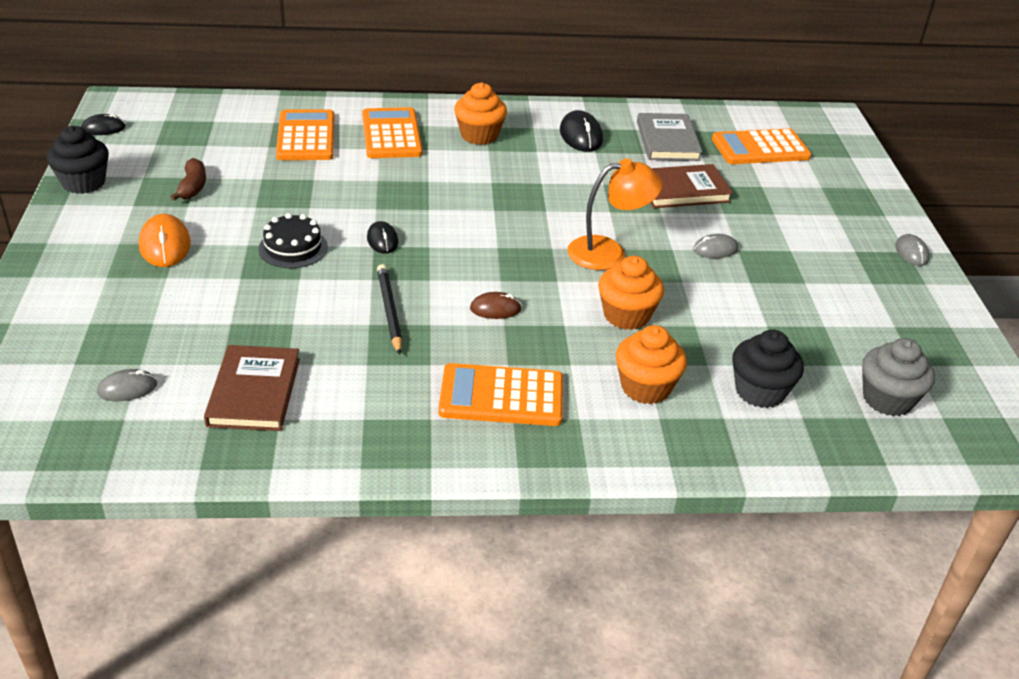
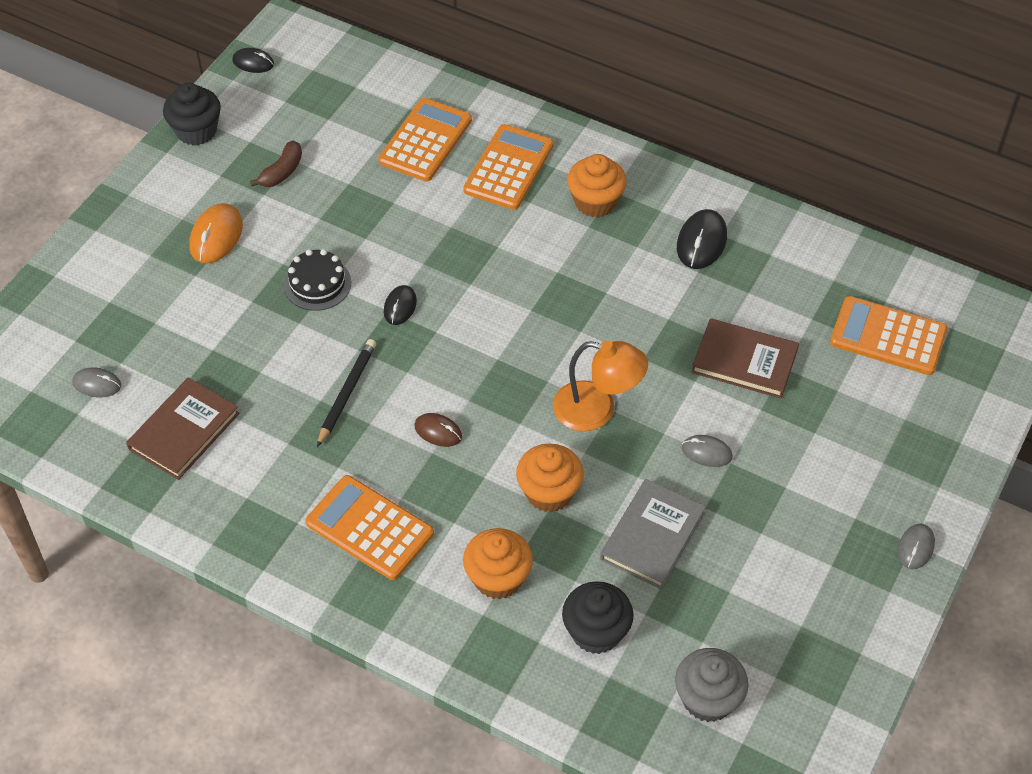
camera: 35 degrees right, 15 degrees up
grey book [637,113,702,161] -> grey book moved to [600,479,706,589]

